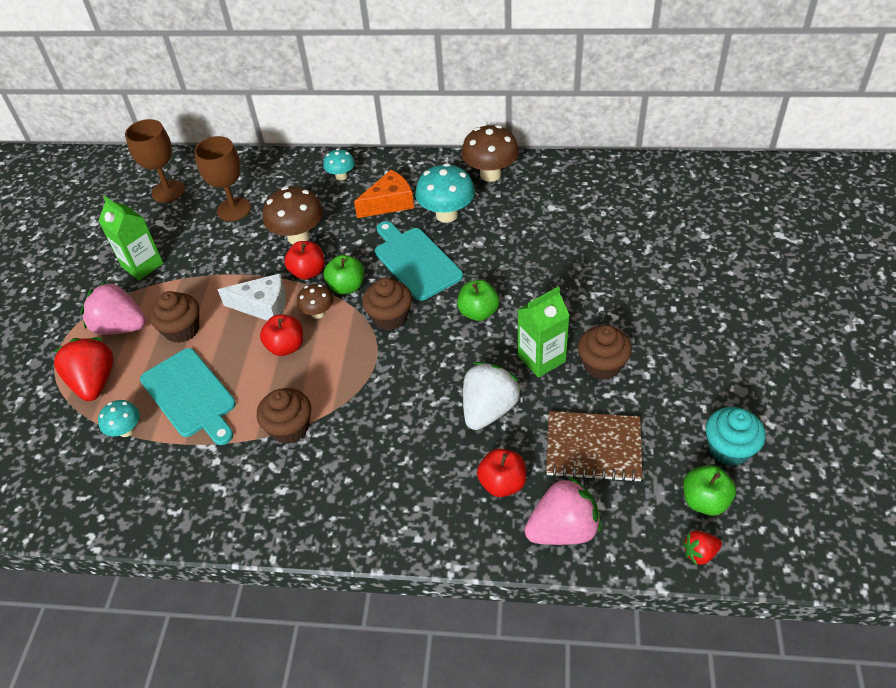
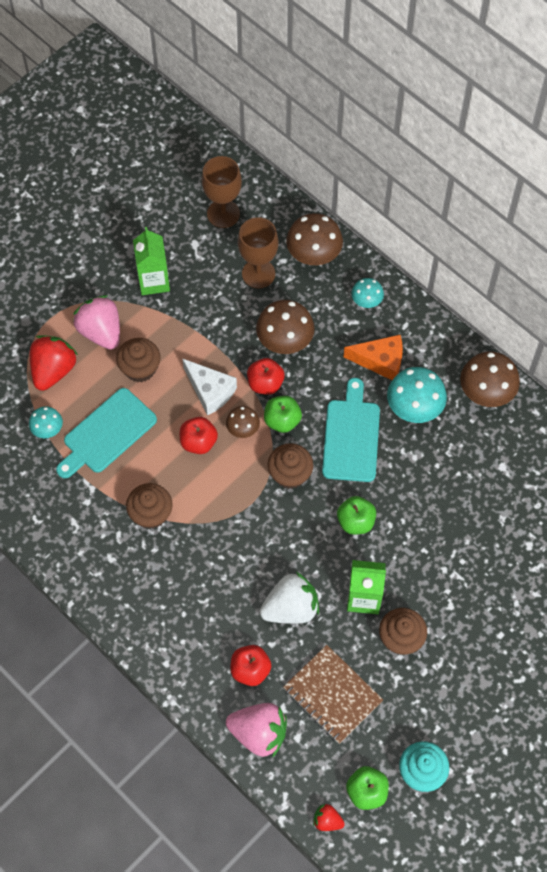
camera: 35 degrees right, 15 degrees up
turquoise cutting board [140,348,236,445] -> turquoise cutting board turned 45 degrees clockwise [56,388,157,478]
none -> brown mushroom [286,213,343,265]

